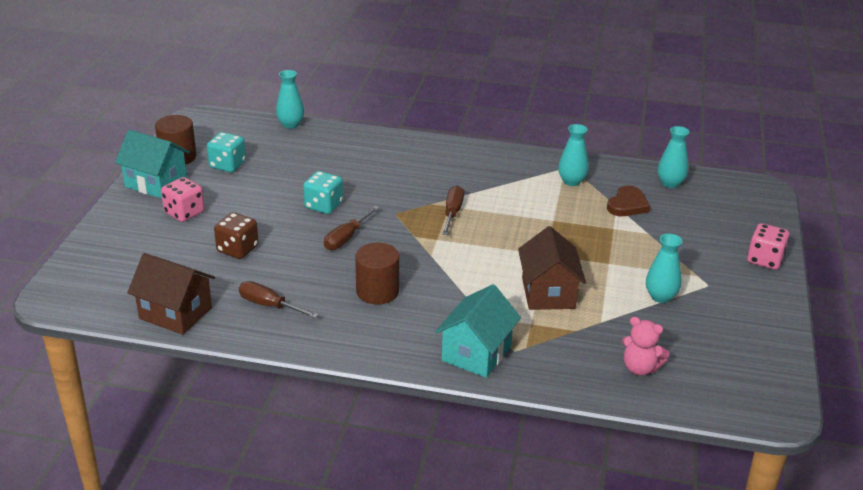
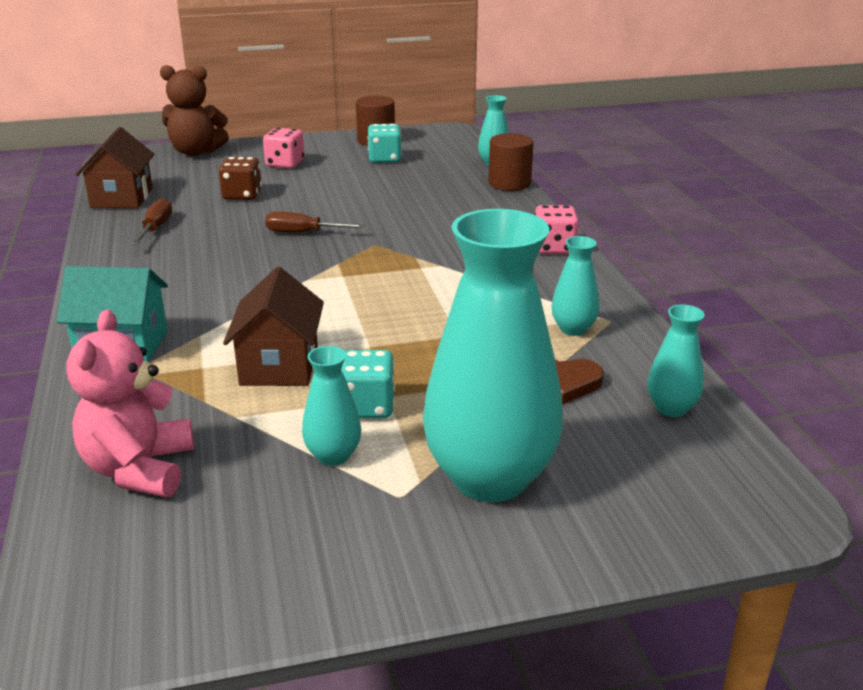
camera: 65 degrees right, 5 degrees down
turquoise house [115,130,189,199] -> none
turquoise dice [303,171,343,214] -> turquoise dice moved to [341,350,395,418]
brown cylinder [355,243,399,304] -> brown cylinder moved to [489,133,533,191]
brown screwdriver [442,186,464,235] -> none
brown house [518,226,586,310] -> brown house turned 60 degrees counterclockwise [223,267,324,386]
pink teddy bear [622,317,670,376] -> pink teddy bear [66,309,194,497], size x1.59
pink dice [747,223,790,270] -> pink dice moved to [535,205,578,254]
none -> brown teddy bear [160,65,229,156]
none -> turquoise vase [423,209,563,502]

